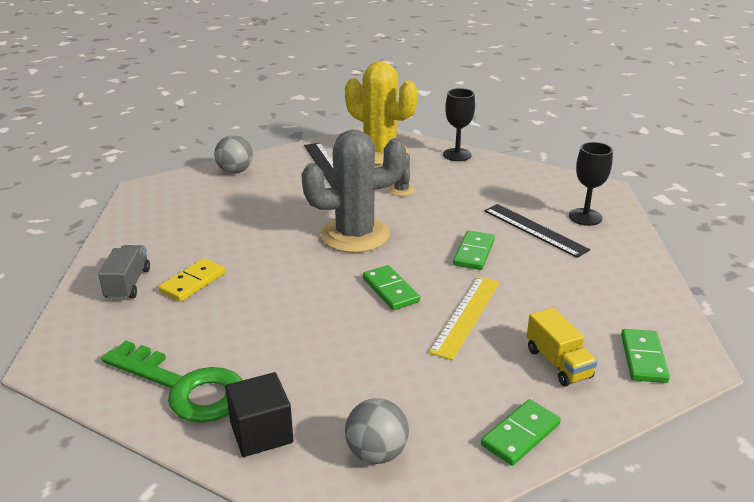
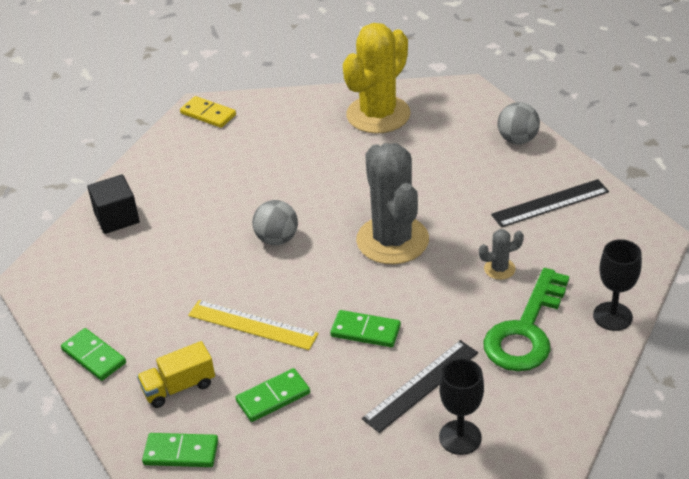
camera: 90 degrees right, 10 degrees up
grey truck [98,245,150,300] -> none
green key [101,341,243,423] -> green key moved to [483,268,569,371]
yellow domino [158,258,225,302] -> yellow domino moved to [180,96,236,128]
yellow cactus [345,61,418,165] -> yellow cactus moved to [343,23,411,134]
grey ball [345,398,409,464] -> grey ball moved to [252,200,298,245]
green domino [363,265,420,310] -> green domino moved to [235,368,310,422]

